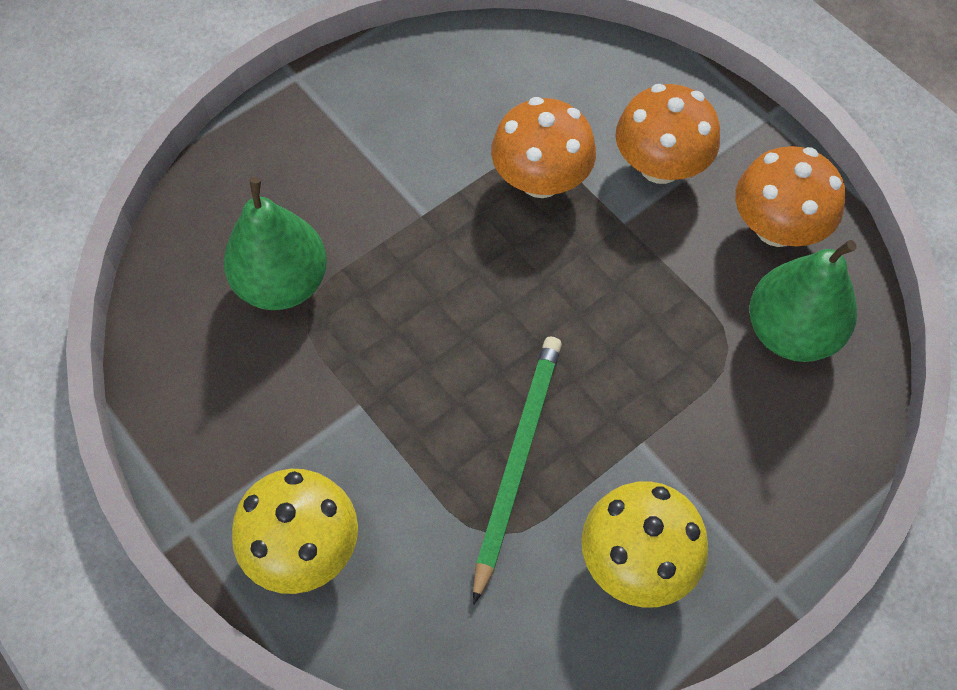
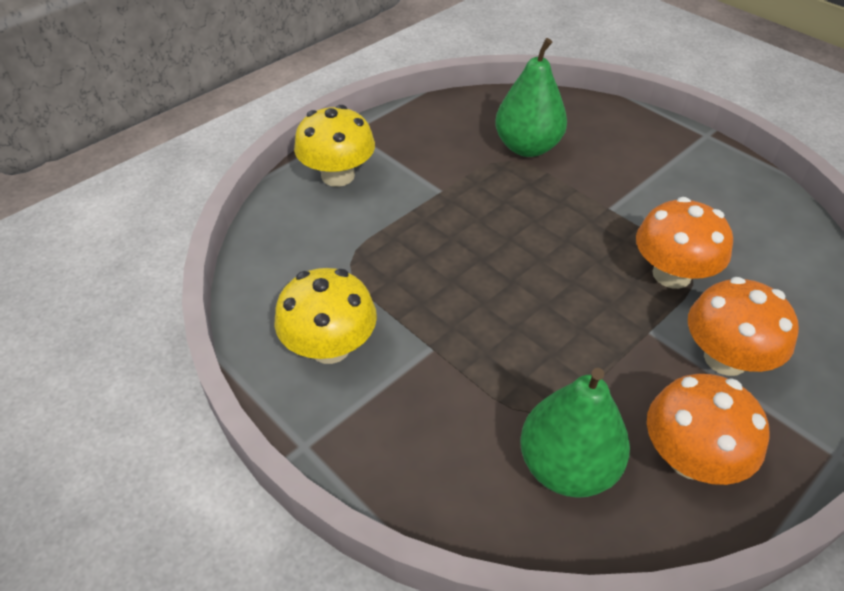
camera: 85 degrees right, 15 degrees down
green pencil [473,336,562,605] -> none

